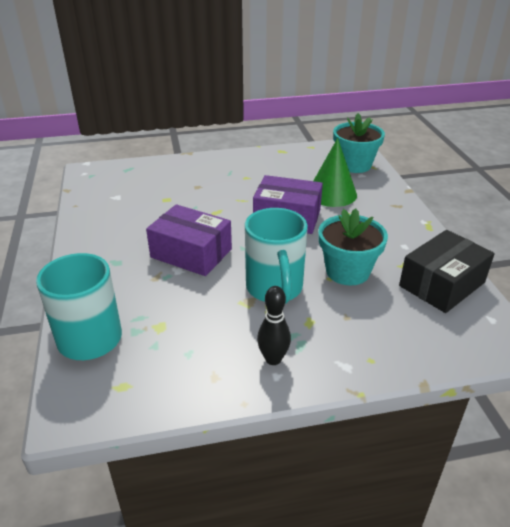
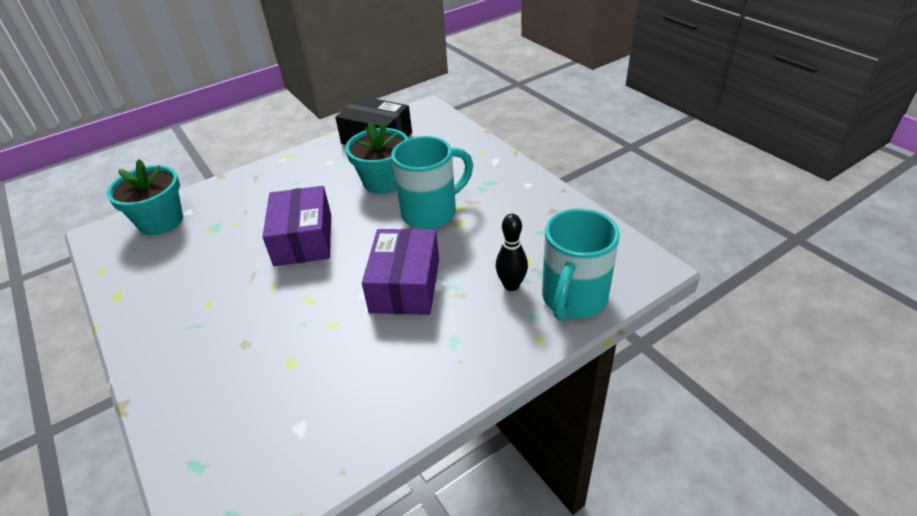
camera: 110 degrees left, 5 degrees up
black bowling pin [257,286,291,365] -> black bowling pin moved to [496,214,528,291]
green cone [313,138,357,207] -> none

